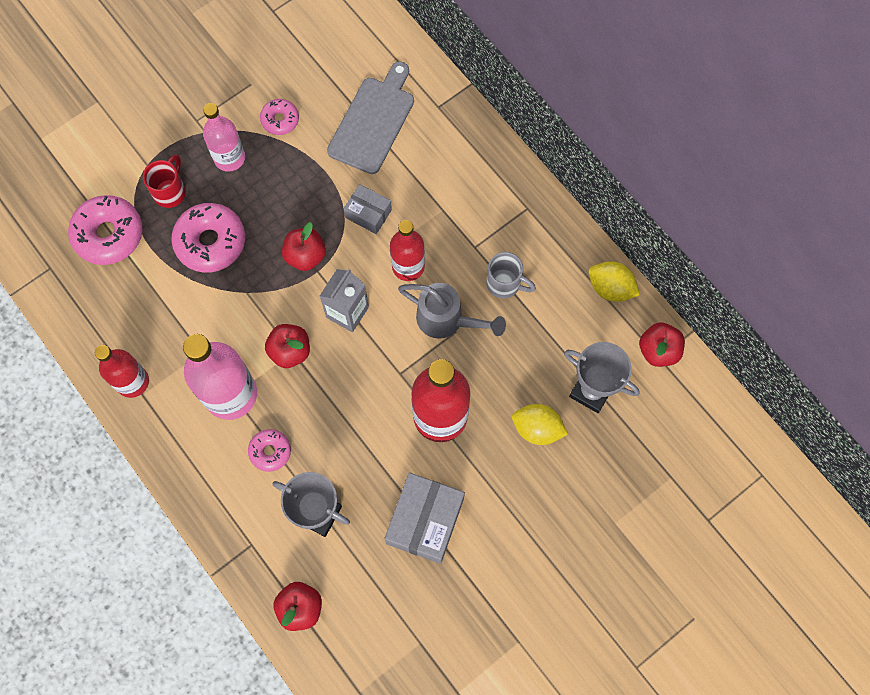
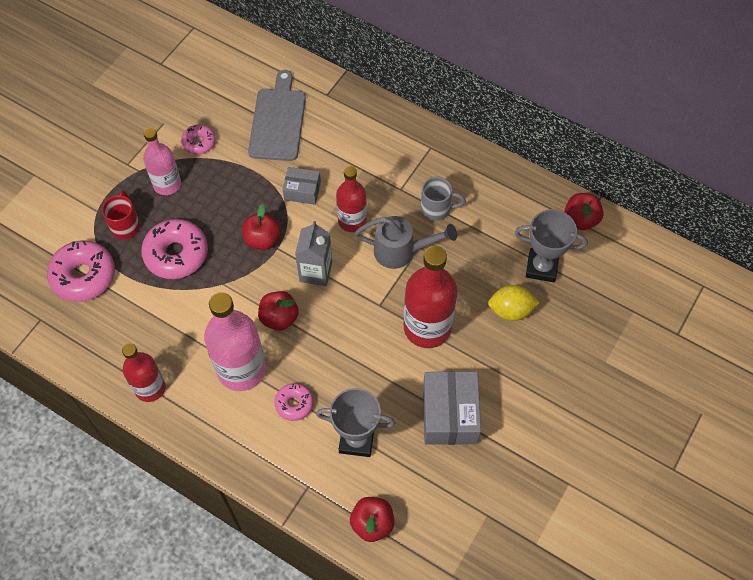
camera: 20 degrees left, 10 degrees down
yellow lemon [589,261,640,302] -> none

